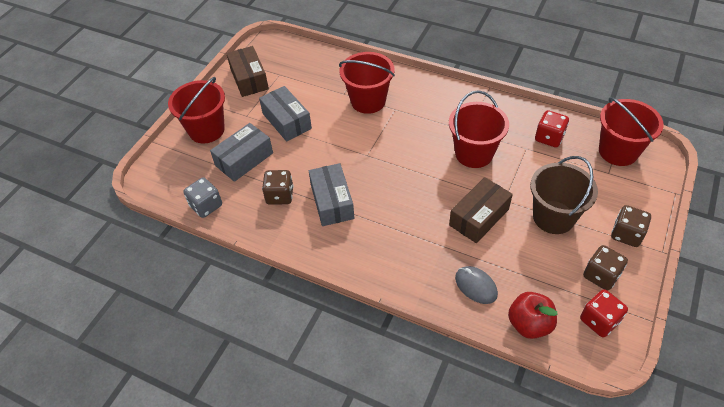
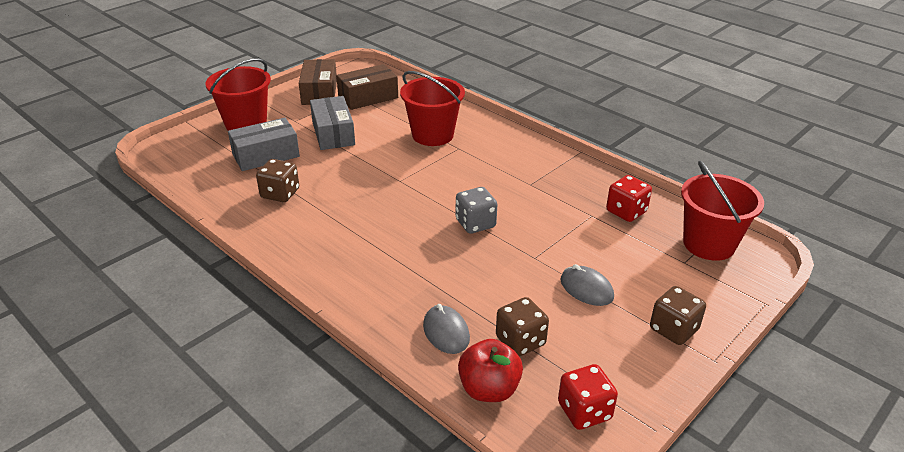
camera: 15 degrees right, 15 degrees down
grey dice [183,177,222,218] -> grey dice moved to [456,187,498,234]
grey box [309,163,354,226] -> none
red bucket [449,90,509,168] -> none
brown box [449,177,513,243] -> brown box moved to [336,64,398,110]
brown bucket [530,156,598,234] -> grey mouse [560,264,614,306]
brown dice [583,245,628,291] -> brown dice moved to [496,297,549,357]

